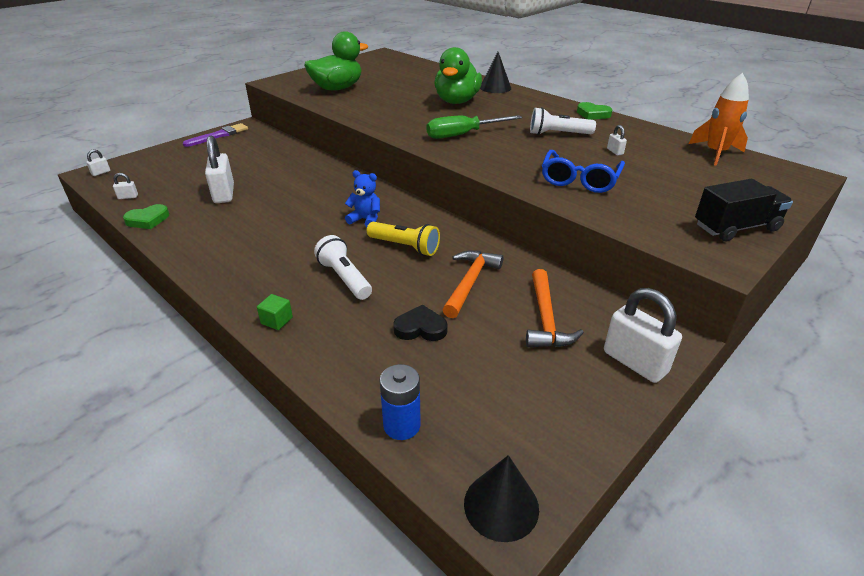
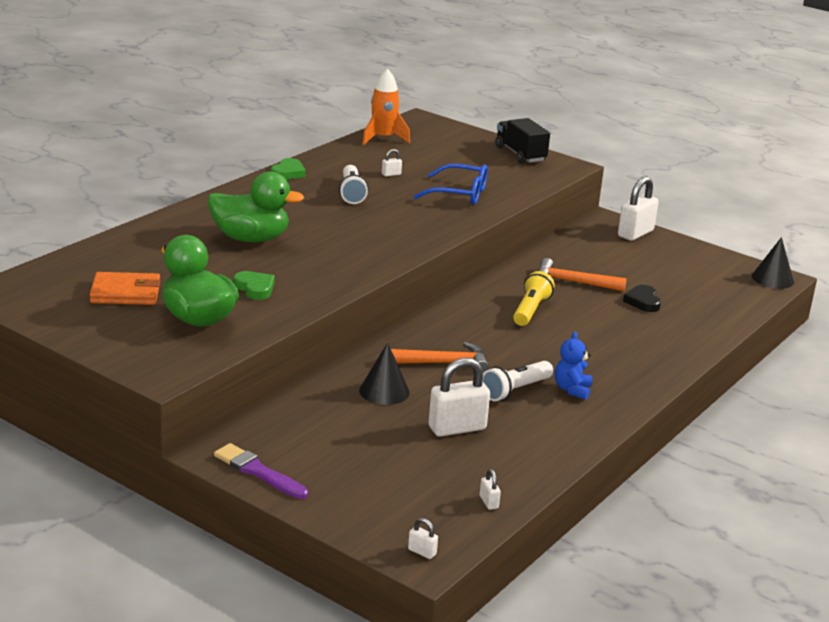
camera: 100 degrees left, 10 degrees down
green heart [123,204,169,229] -> green heart moved to [234,271,275,300]
green cube [257,294,293,330] -> none
white flashlight [314,235,372,300] -> white flashlight moved to [483,361,553,401]
blue teddy bear [345,170,380,227] -> blue teddy bear moved to [555,332,592,400]
blue battery [380,364,421,440] -> none
green screwdriver [427,115,522,139] -> none
black cone [480,52,511,93] -> black cone moved to [359,343,410,405]
orange hammer [526,269,584,347] -> orange hammer moved to [391,342,489,373]
none -> orange wallet [89,272,160,305]

